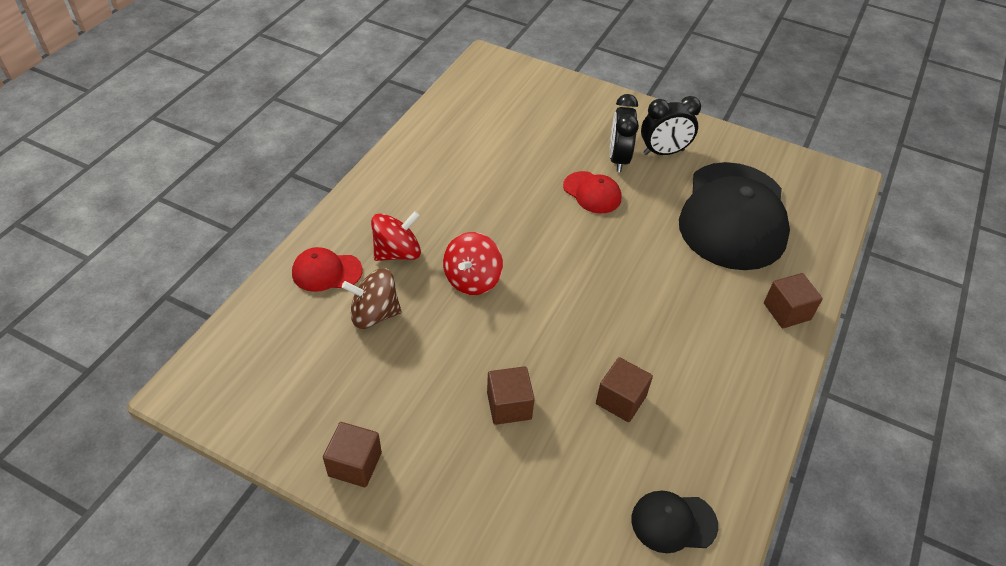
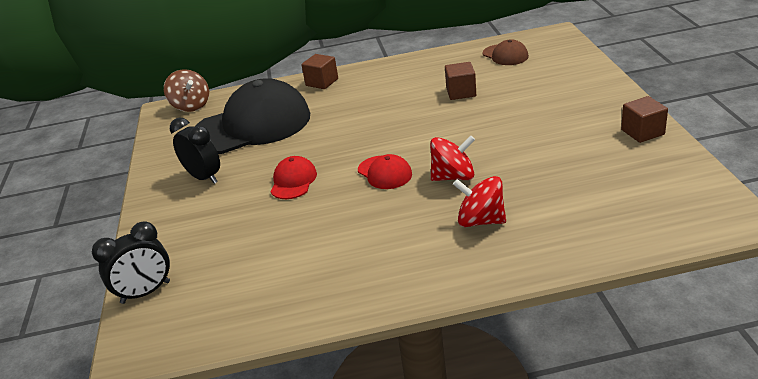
camera: 120 degrees left, 15 degrees down
red cap [292,247,363,292] -> red cap moved to [358,154,412,189]
brown spinning top [342,268,402,329] -> brown spinning top moved to [164,69,209,112]
brown cube [487,366,535,425] -> none
black clock [610,94,639,172] -> black clock moved to [92,221,170,304]
black cap [631,491,718,553] -> brown cap [483,39,529,65]

